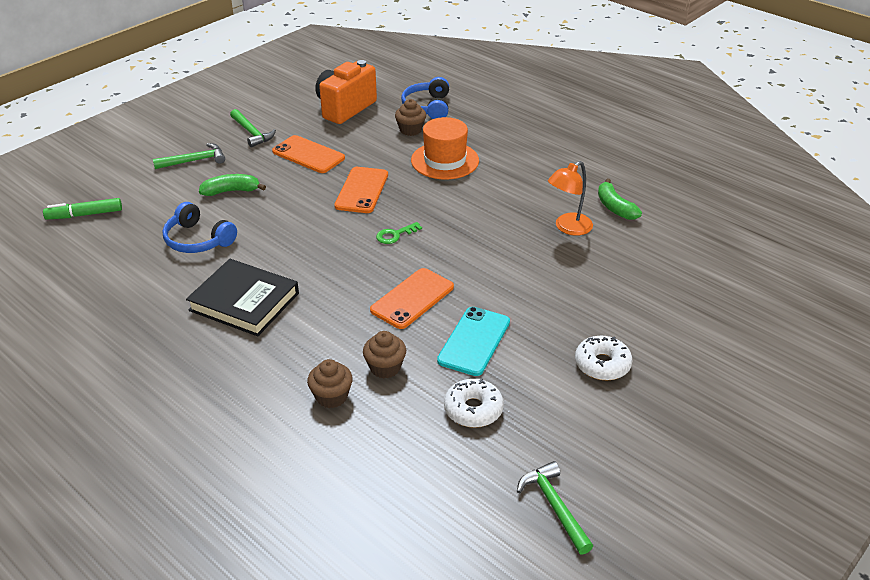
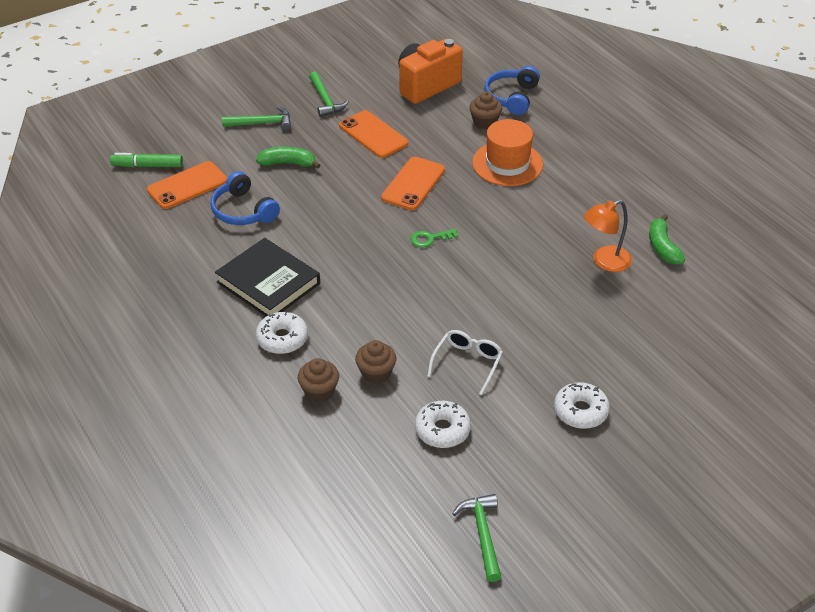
camera: 15 degrees right, 5 degrees up
orange phone [370,268,454,329] -> orange phone moved to [147,161,227,209]
turquoise phone [437,307,510,376] -> white glasses [427,330,503,395]
none -> white donut [256,312,308,354]

